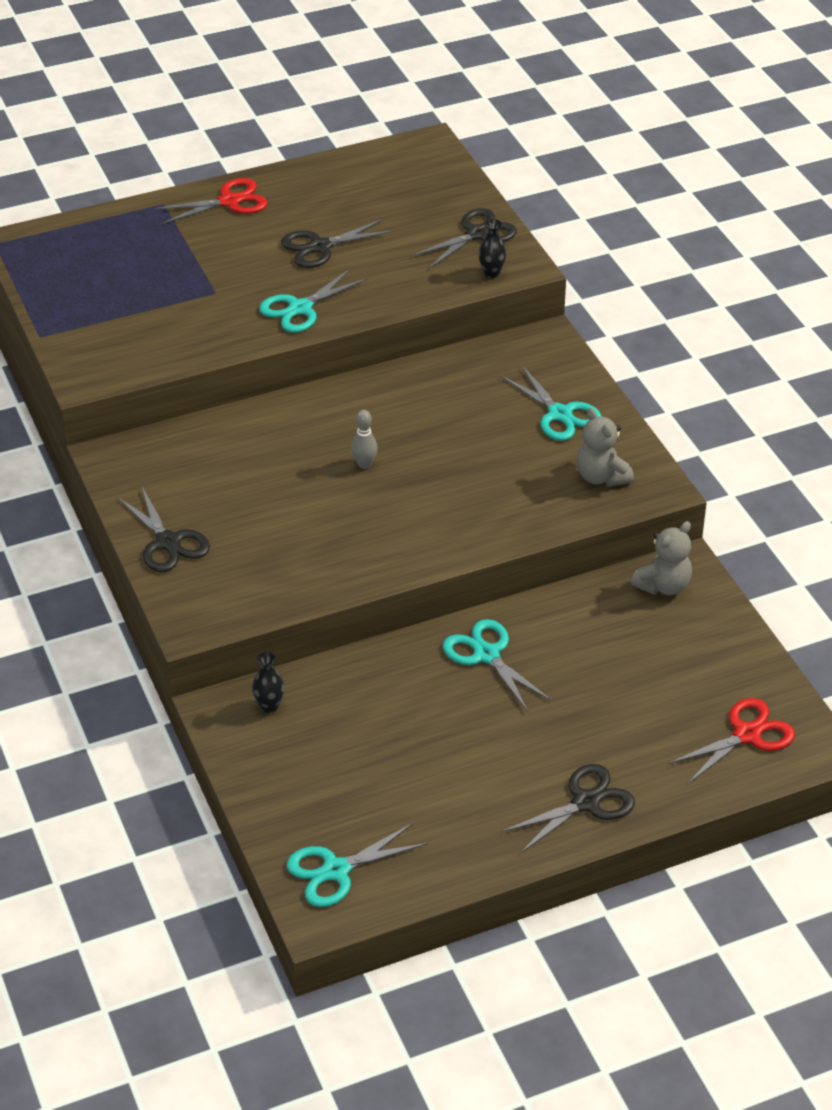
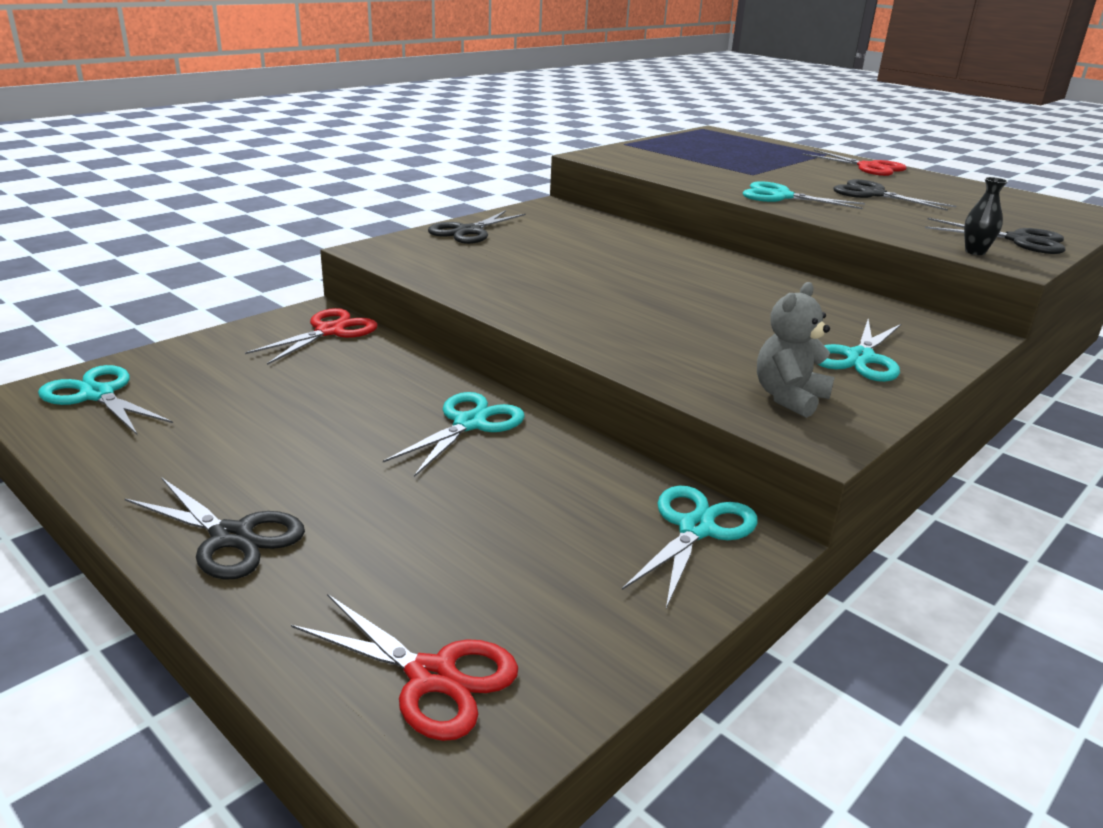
camera: 65 degrees right, 15 degrees down
black vase [252,651,285,713] -> red scissors [245,308,378,365]
grey bowling pin [351,410,378,469] -> none
grey teddy bear [631,521,692,595] -> turquoise scissors [622,486,758,608]

